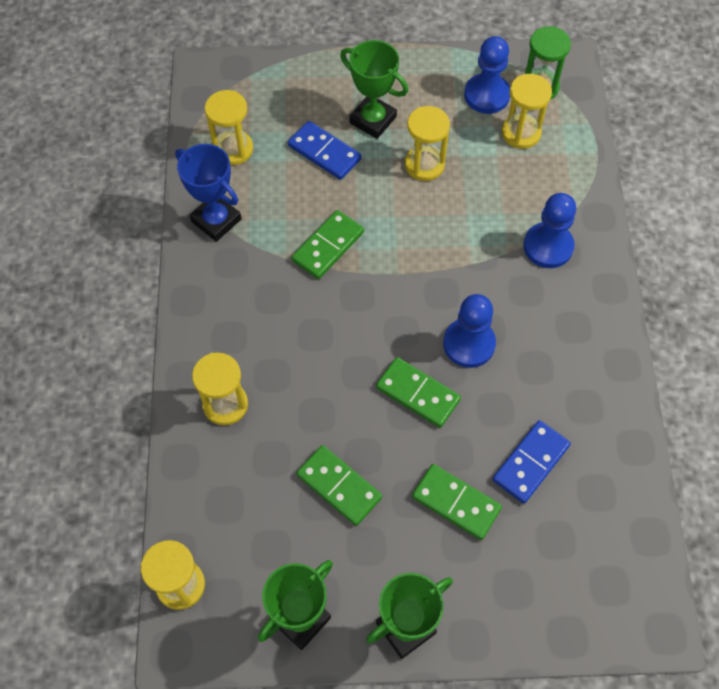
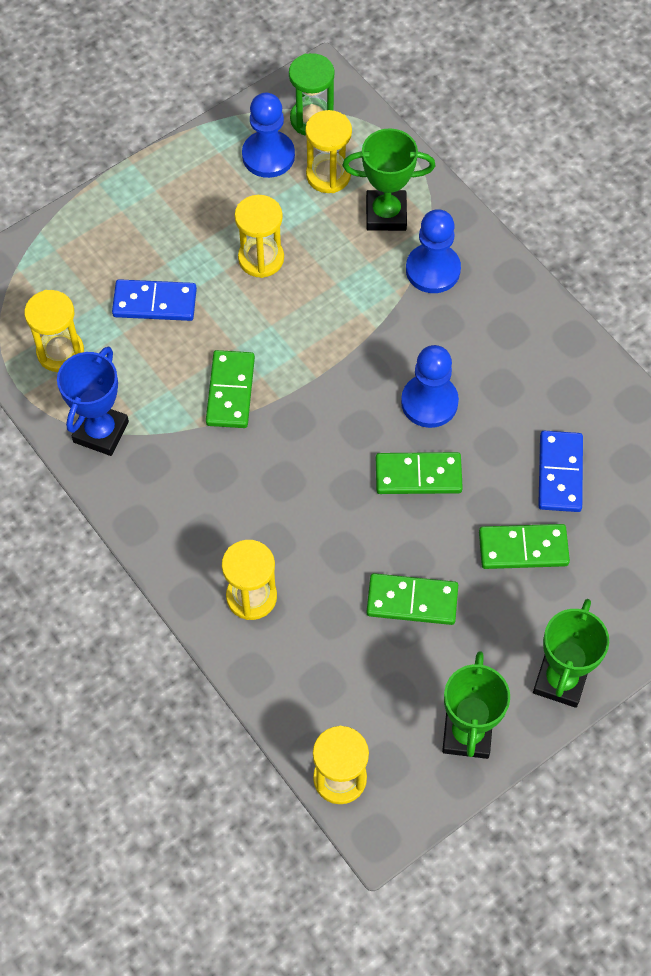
camera: 35 degrees left, 0 degrees up
blue trophy [175,144,241,242] -> blue trophy turned 75 degrees counterclockwise [57,346,129,456]
green trophy [340,40,408,139] -> green trophy moved to [343,128,435,231]

